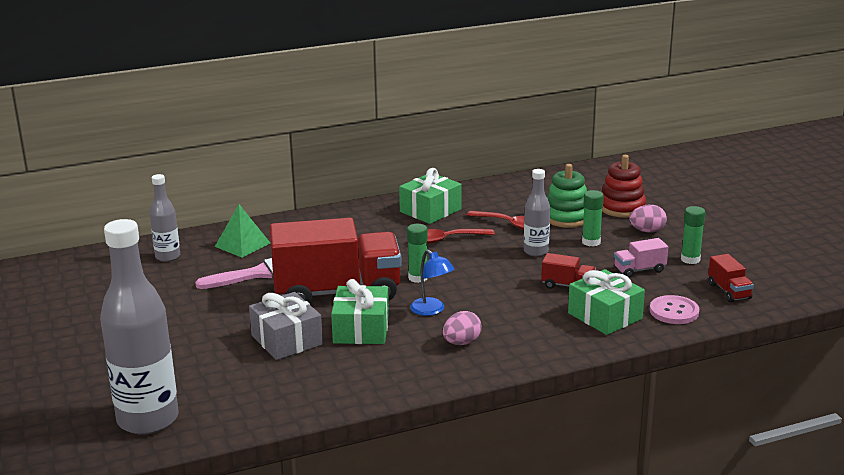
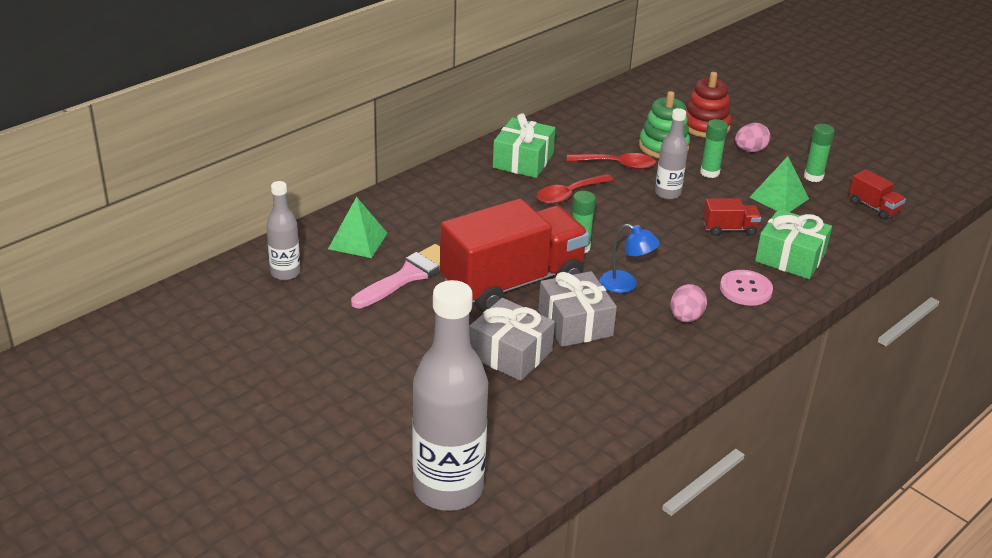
camera: 25 degrees left, 10 degrees up
green gift [331,279,389,344] -> grey gift [538,271,617,347]
pink truck [614,238,668,278] -> green pyramid [749,156,809,212]
pink button [650,295,699,324] -> pink button moved to [720,270,773,306]

